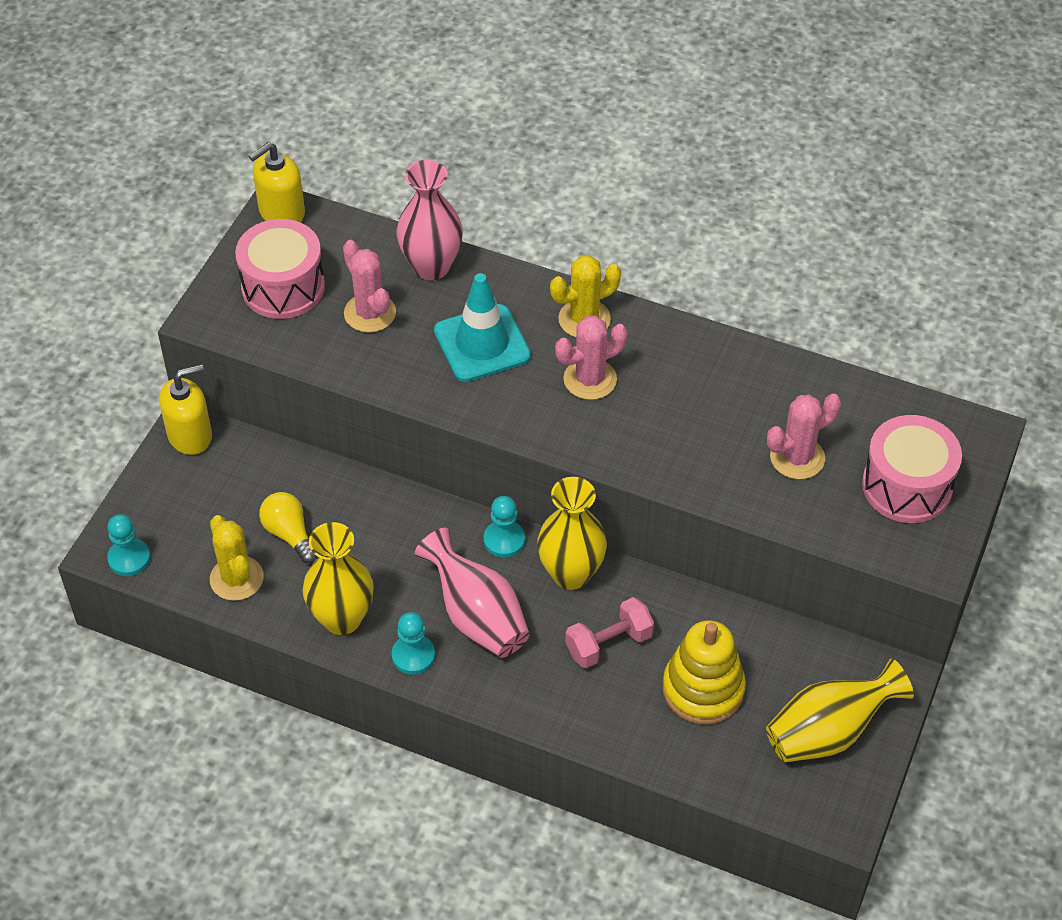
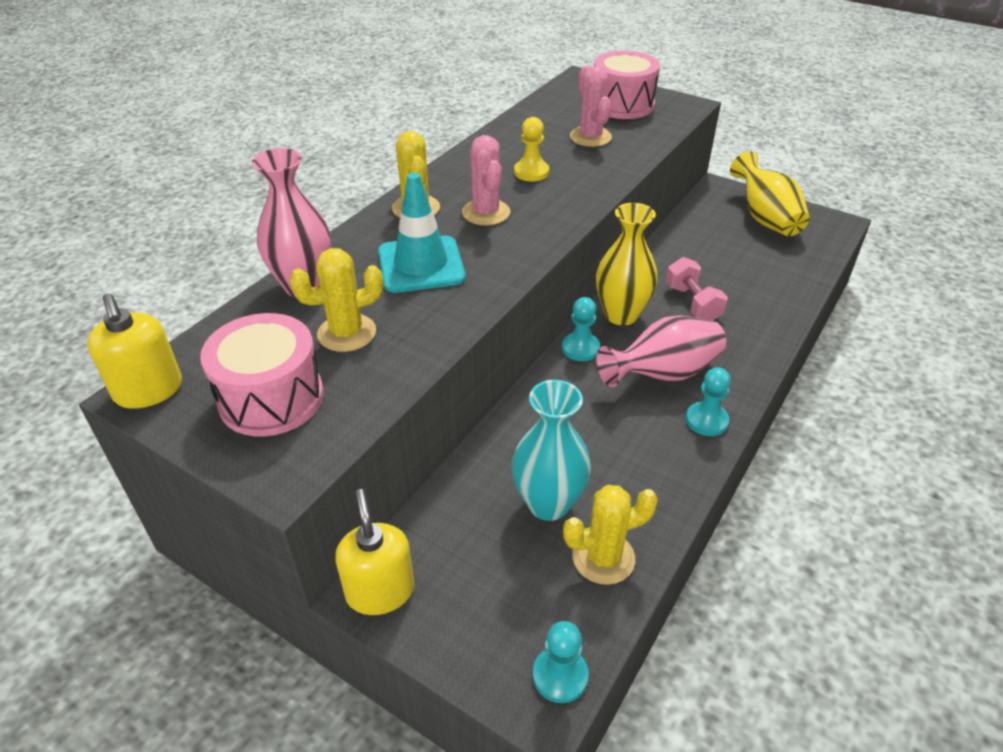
camera: 80 degrees left, 10 degrees down
yellow light bulb [259,492,317,563] -> turquoise vase [512,380,591,521]
yellow vase [303,522,374,635] -> none
pink cactus [343,240,396,333] -> yellow cactus [290,248,383,352]
yellow stacking toy [663,620,746,724] -> none
none -> yellow pawn [514,117,549,181]

